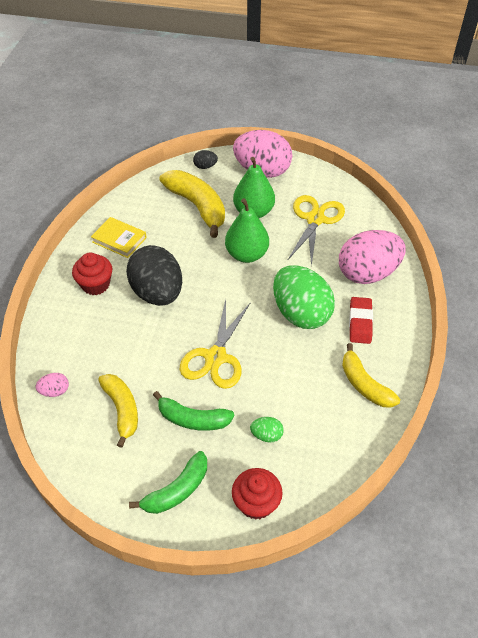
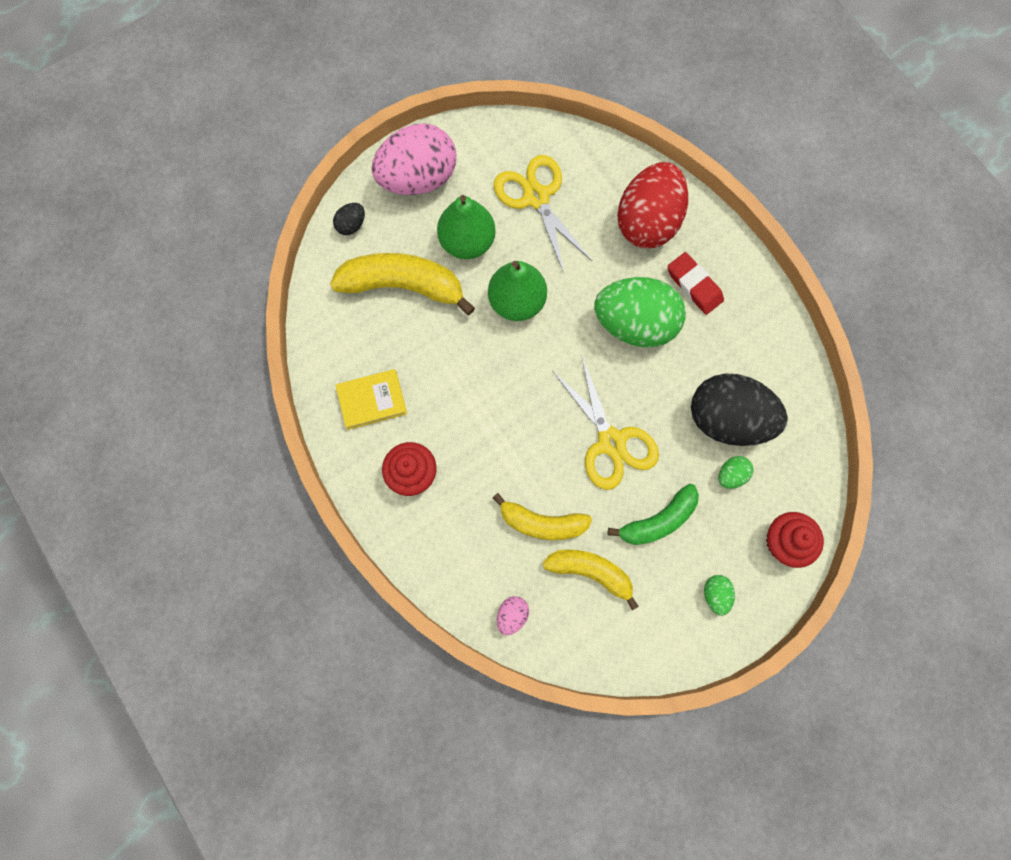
camera: 45 degrees left, 25 degrees up
black egg [126,245,182,306] -> black egg moved to [691,373,788,446]
green banana [129,451,207,514] -> green egg [704,575,735,616]
pink egg [339,230,406,284] -> red egg [617,162,688,248]
yellow banana [342,343,400,408] -> yellow banana moved to [493,493,592,540]

